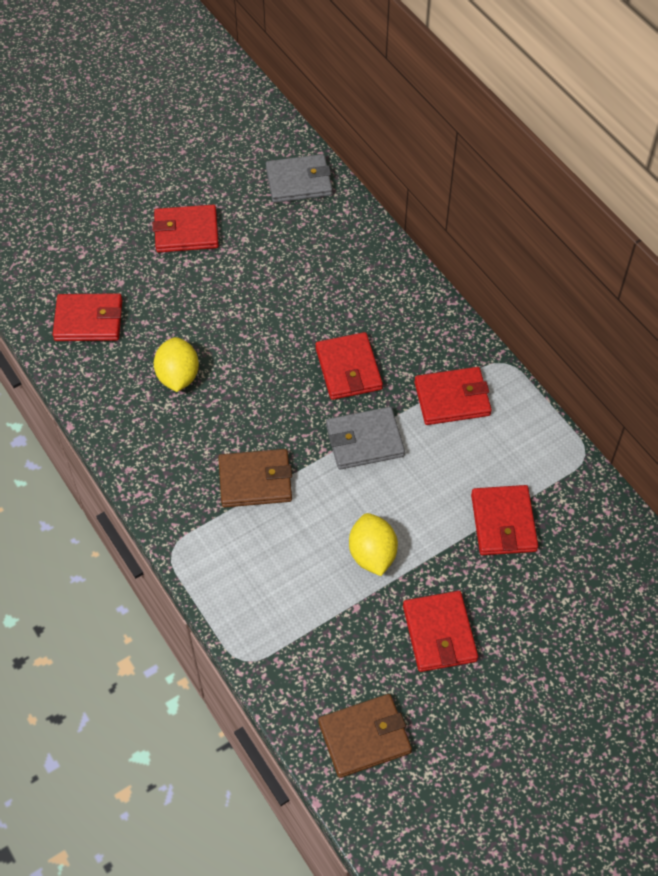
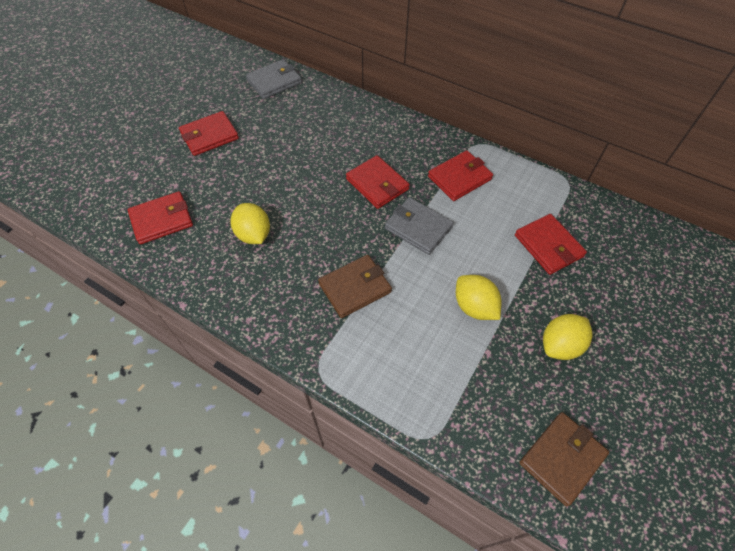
camera: 25 degrees left, 0 degrees up
grey wallet [326,407,405,470] -> grey wallet turned 75 degrees clockwise [385,197,454,255]
red wallet [403,591,478,672] -> yellow lemon [543,314,592,360]

